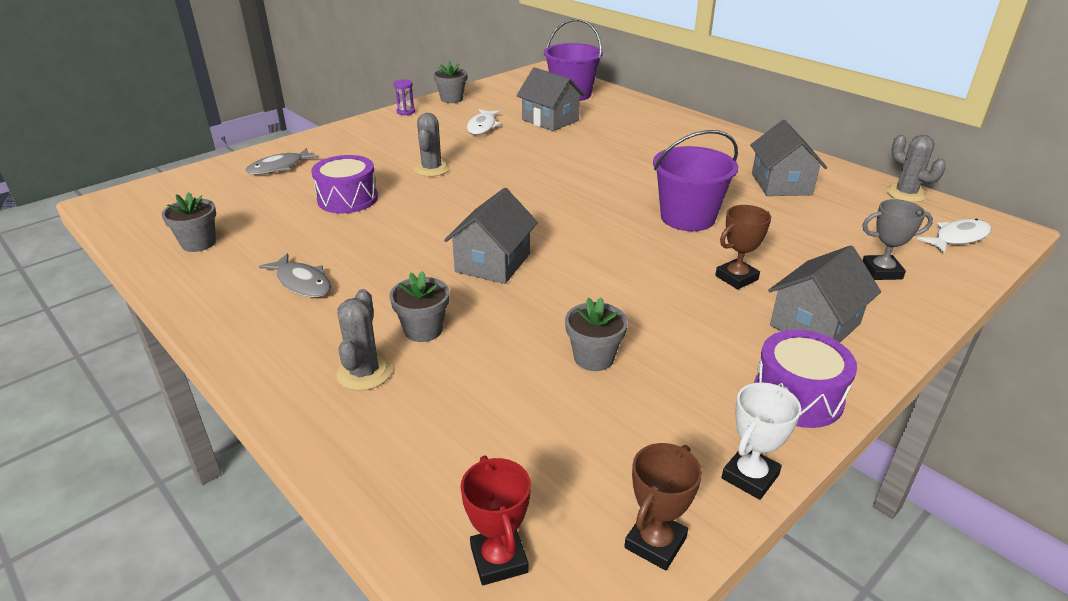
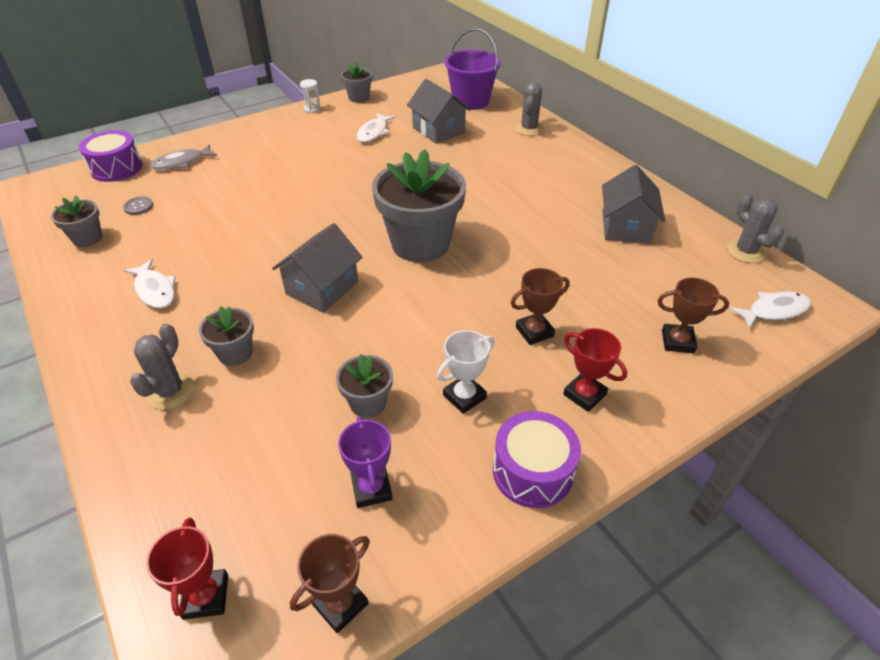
camera: 10 degrees right, 10 degrees up
grey fish [259,253,331,297] -> white fish [124,259,176,309]
purple drum [311,155,378,213] -> purple drum moved to [79,130,143,182]
purple hourglass [393,79,415,116] -> white hourglass [300,79,321,114]
grey cactus [414,113,450,177] -> grey cactus moved to [515,82,544,136]
purple bucket [653,130,738,231] -> none
white trophy [721,382,801,500] -> white trophy moved to [437,330,495,414]
grey house [768,245,881,343] -> red trophy [563,328,627,412]
grey trophy [862,199,933,280] -> brown trophy [658,278,729,353]
none -> grey button [123,196,153,215]
none -> purple trophy [338,416,392,508]
none -> grey flower pot [372,149,466,262]

